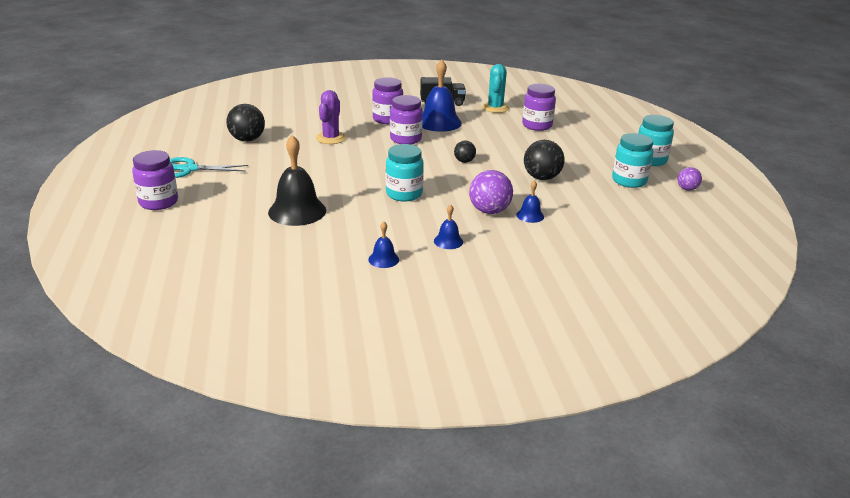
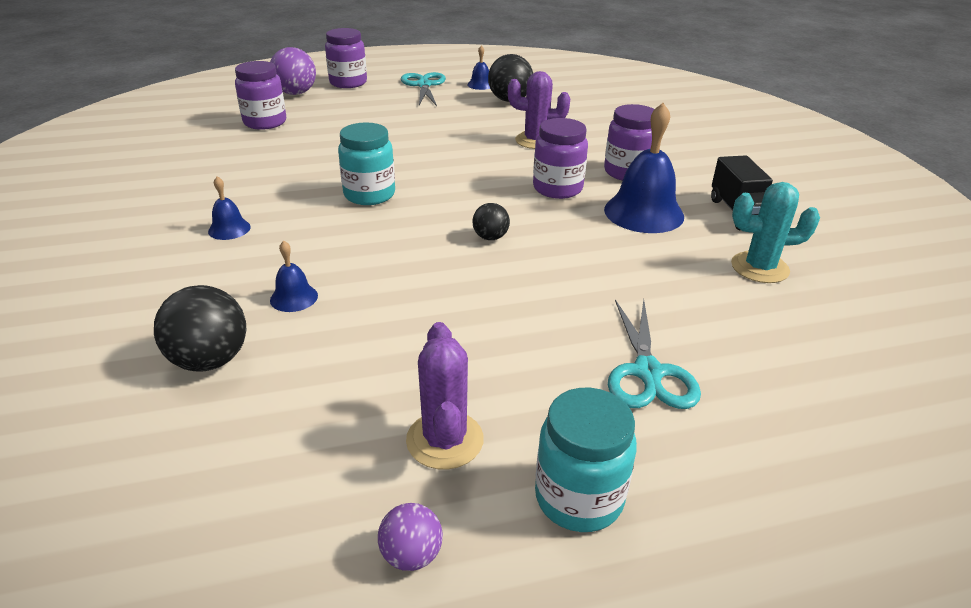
camera: 85 degrees right, 5 degrees up
black bell [268,135,326,226] -> none
blue bell [368,222,399,268] -> blue bell moved to [467,45,490,90]
purple ball [469,170,513,214] -> purple ball moved to [270,47,316,95]
purple jar [522,84,556,131] -> purple jar moved to [235,61,286,130]
black ball [524,140,565,180] -> black ball moved to [154,285,246,371]
turquoise jar [612,133,654,188] -> purple cactus [406,322,484,470]
none -> turquoise scissors [608,299,701,409]

